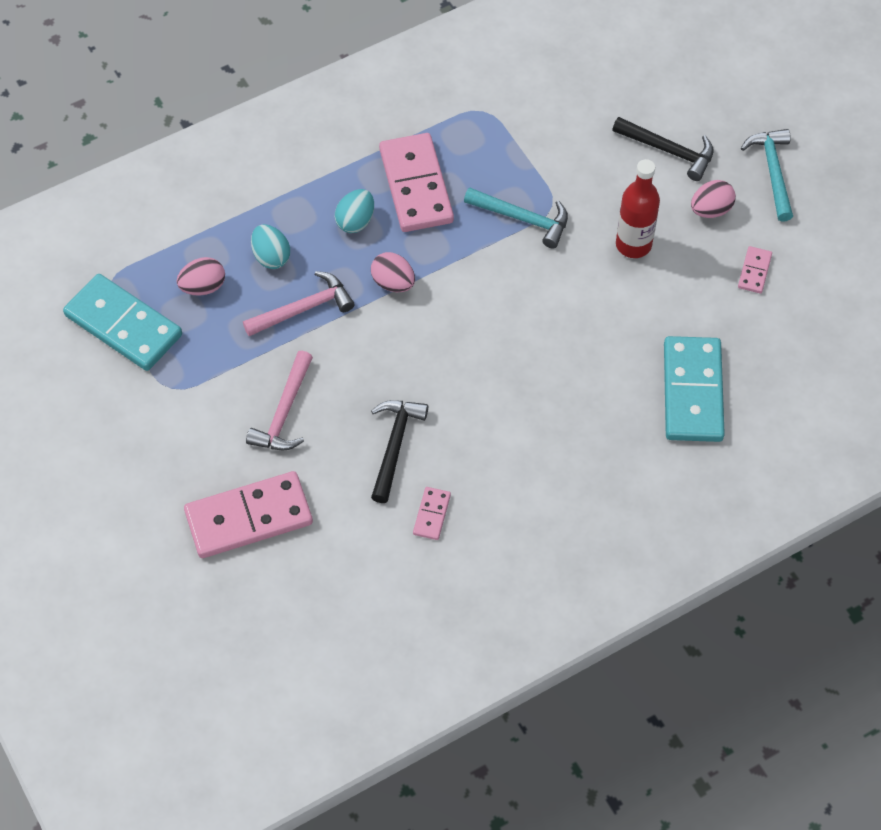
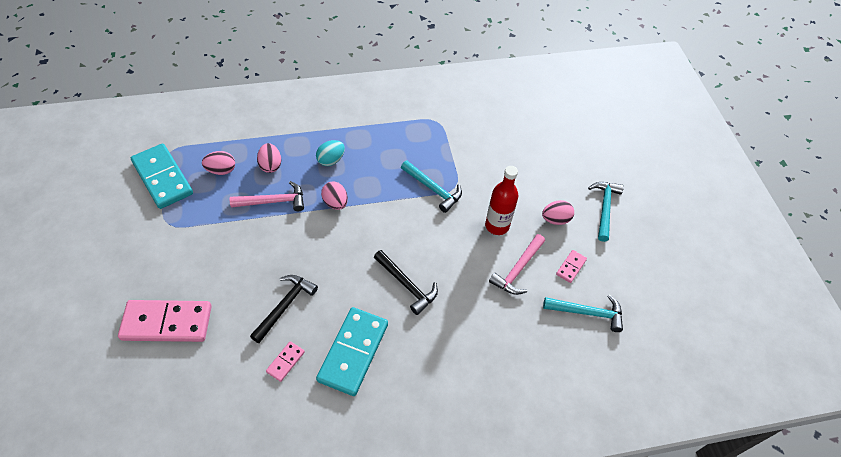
camera: 15 degrees right, 5 degrees down
pink hammer [246,351,313,450] -> pink hammer moved to [489,234,545,295]
turquoise egg [251,224,290,269] -> pink egg [257,143,281,173]
pink domino [379,133,454,232] -> none
black hammer [612,117,713,181] -> black hammer moved to [374,250,438,315]
turquoise domino [664,336,725,442] -> turquoise domino moved to [316,307,388,396]
none -> turquoise hammer [543,295,623,332]

